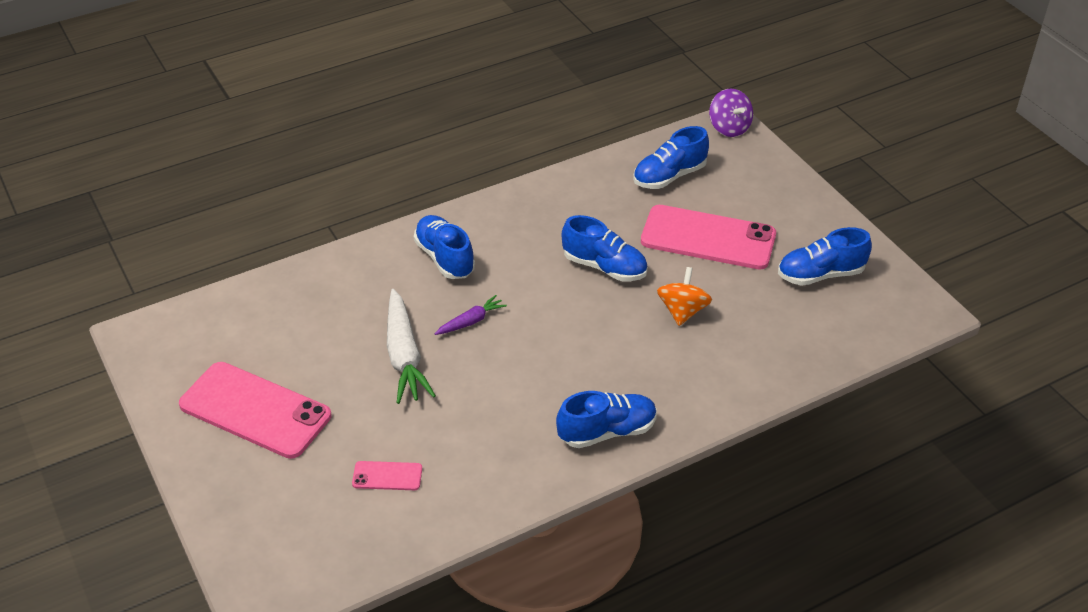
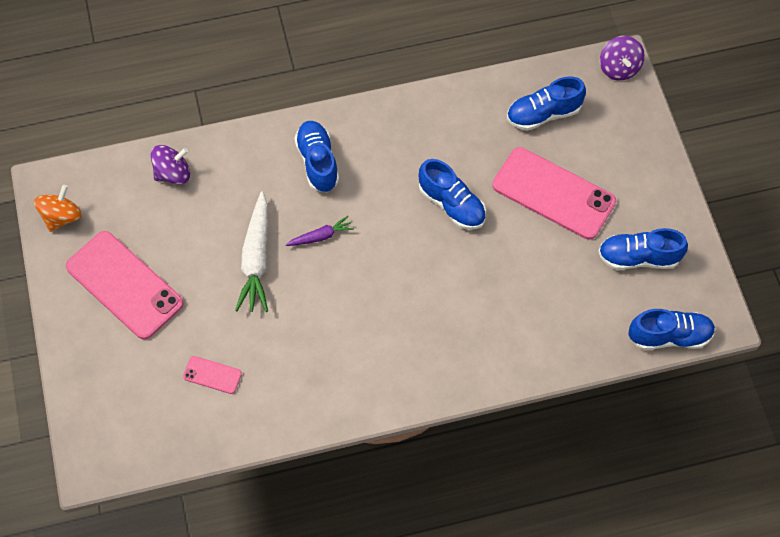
camera: 15 degrees right, 20 degrees up
blue shoe [556,391,657,448] -> blue shoe moved to [628,309,716,350]
orange spinning top [657,267,712,326] -> orange spinning top moved to [34,185,82,232]
none -> purple spinning top [151,145,190,185]

